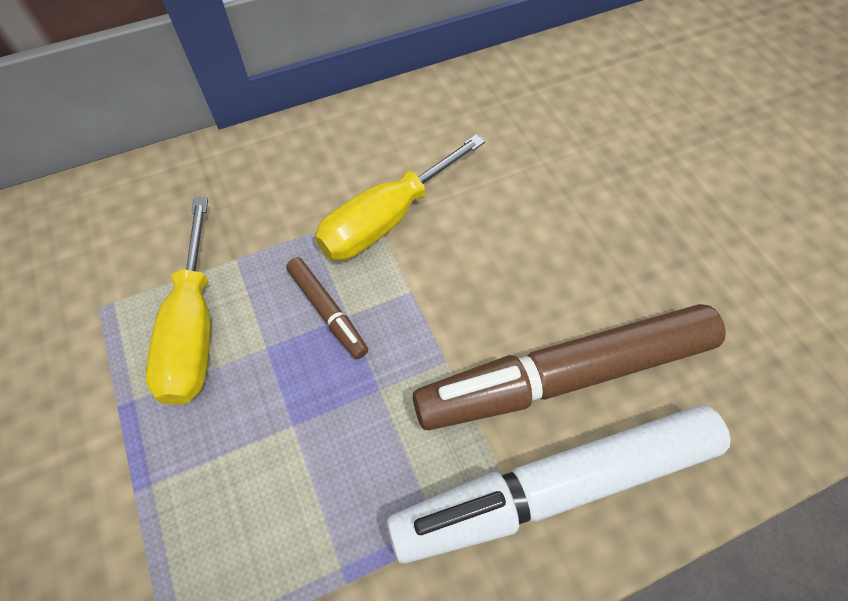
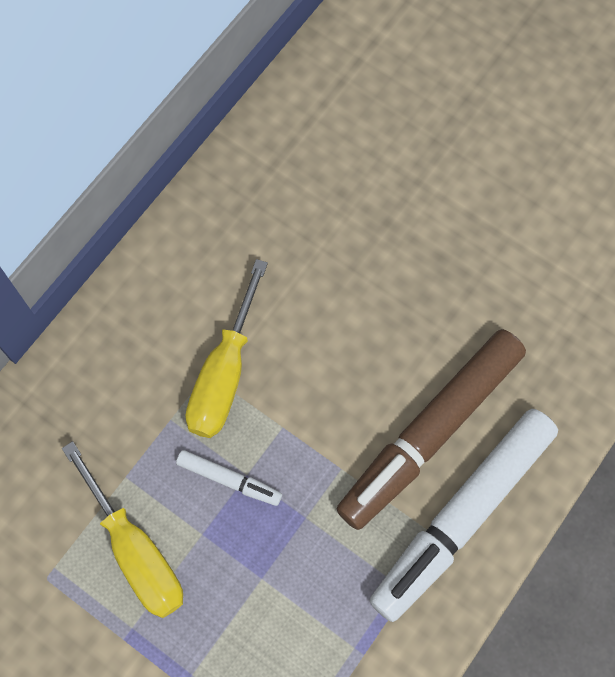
camera: 30 degrees left, 10 degrees up
brown marker [286,257,368,359] -> white marker [176,450,282,506]

